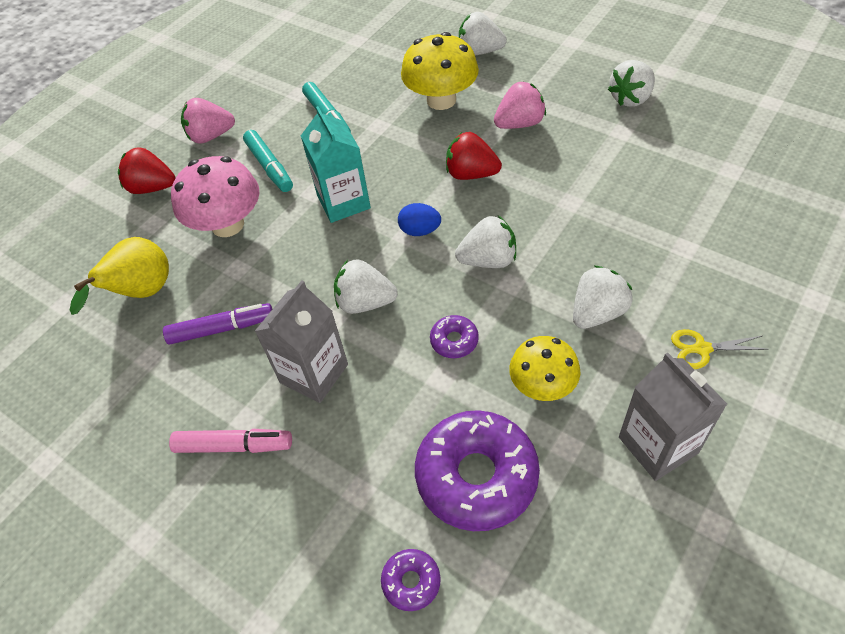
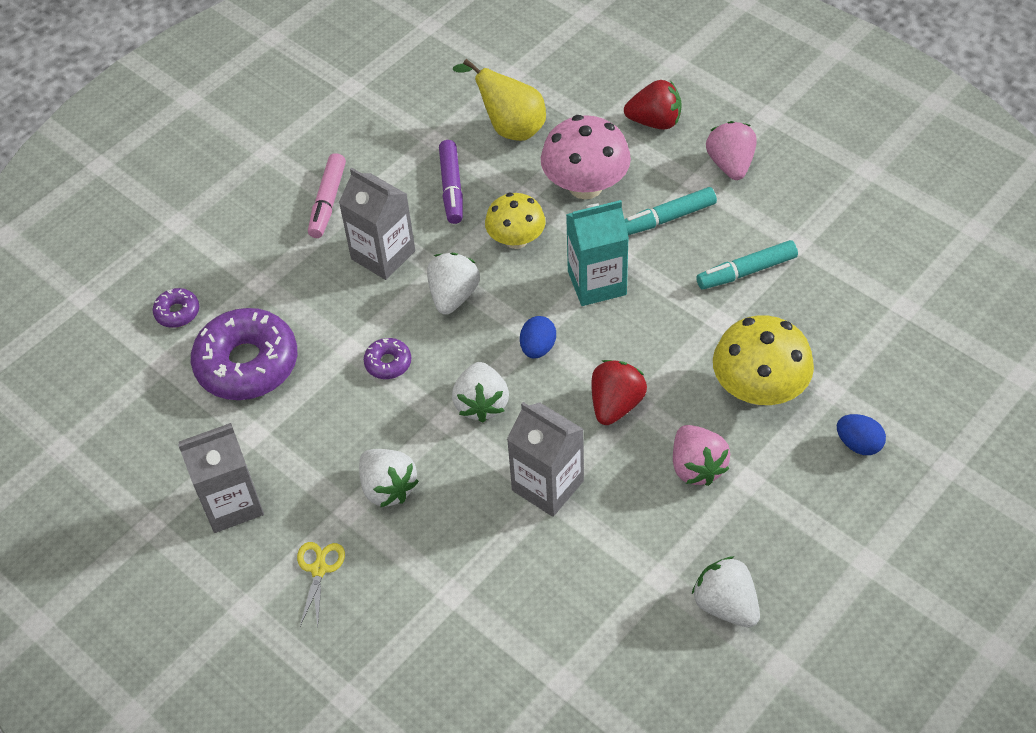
camera: 95 degrees right, 0 degrees up
red strawberry [118,147,175,194] -> red strawberry turned 75 degrees clockwise [624,80,682,130]
white strawberry [459,12,507,55] -> blue egg [837,414,886,455]
yellow mushroom [509,336,581,401] -> yellow mushroom moved to [485,193,546,249]
none -> grey carton [507,402,584,517]

